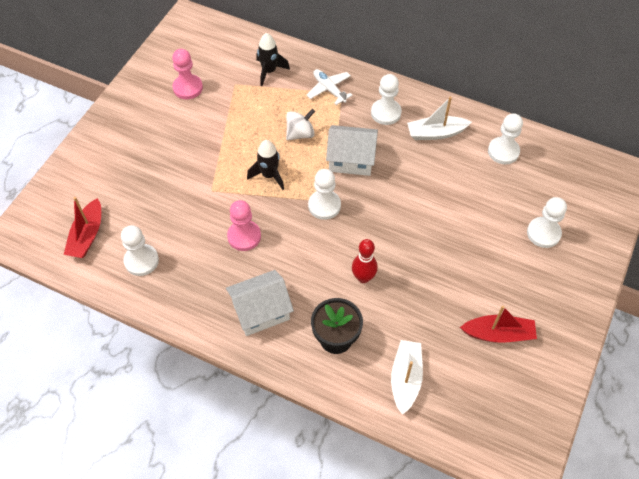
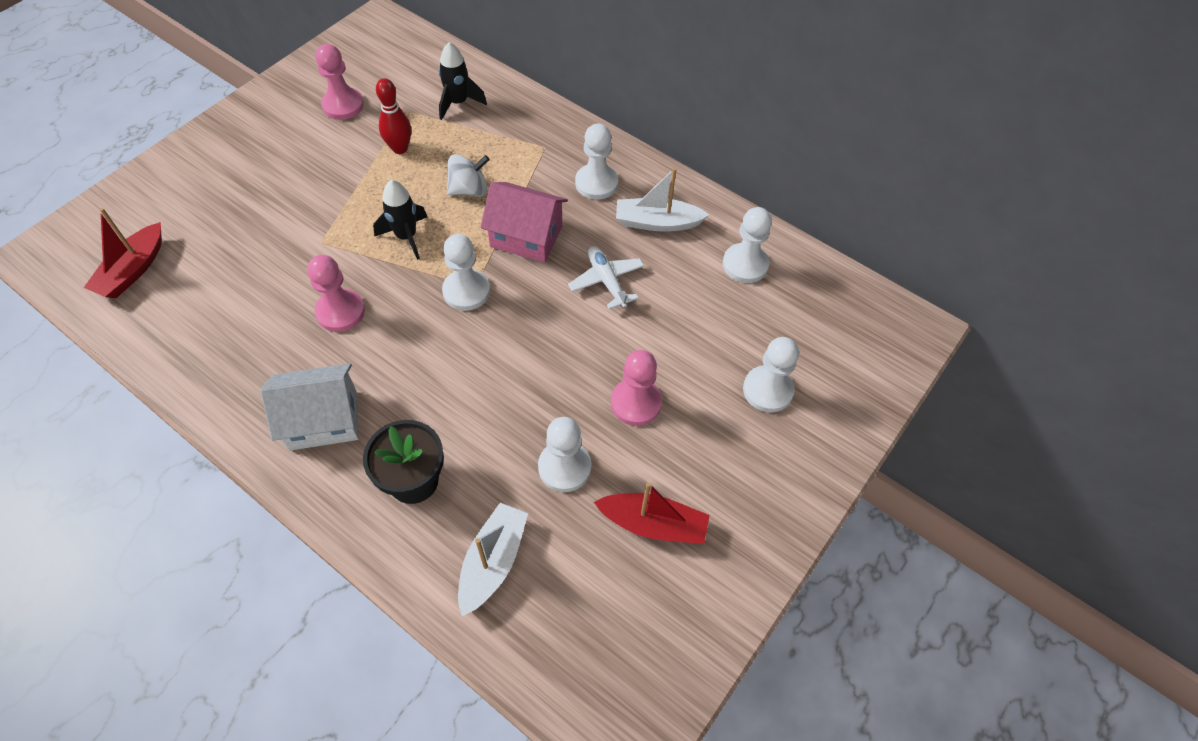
camera: 10 degrees right, 0 degrees up
white pawn [121,225,159,276] -> white pawn moved to [538,417,591,492]
white plane [307,69,353,105] -> white plane moved to [568,246,645,309]
white house [326,125,378,176] -> pink house [480,182,568,263]
red bowling pin [352,239,378,283] -> red bowling pin moved to [376,78,411,154]
none -> pink pawn [611,350,662,426]

